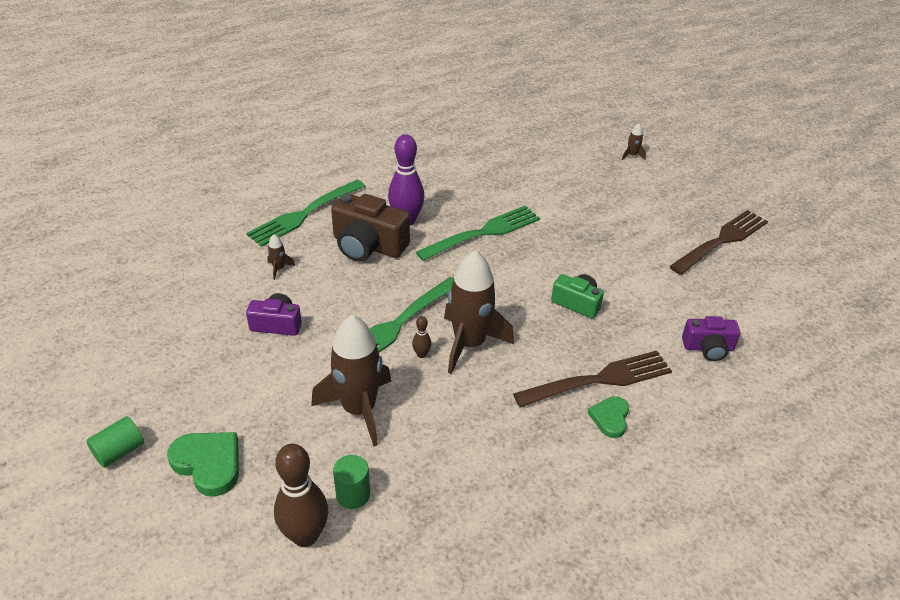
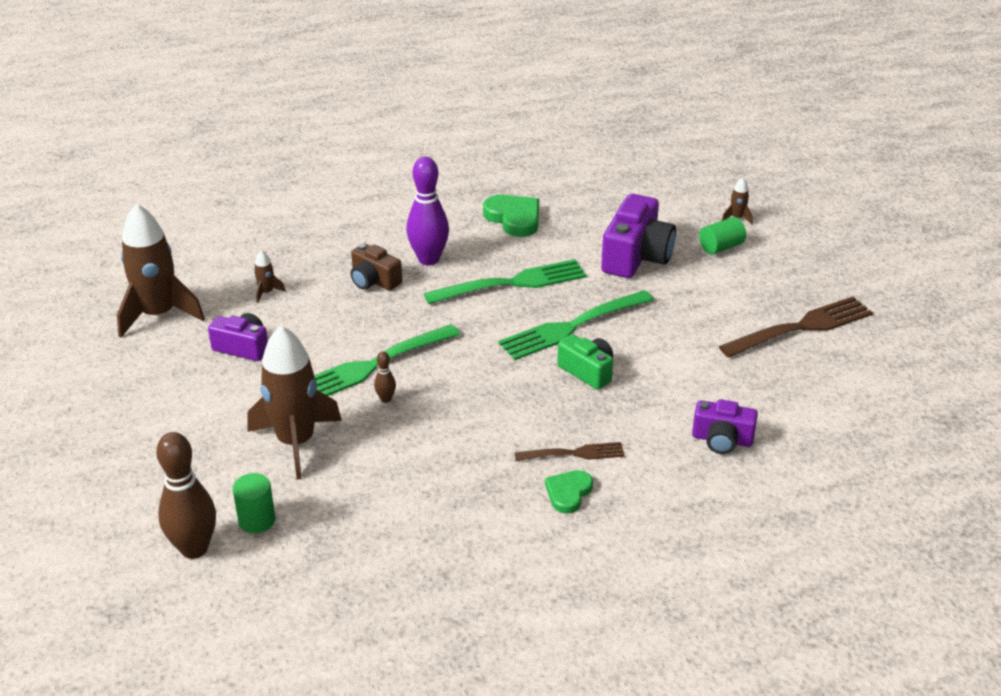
camera: 15 degrees right, 5 degrees down
green cylinder [86,416,144,468] -> green cylinder moved to [699,217,746,254]
green heart [167,432,239,497] -> green heart moved to [483,195,539,237]
green fork [246,180,365,247] -> green fork moved to [498,290,654,360]
brown camera [331,193,410,262] -> brown camera [351,243,402,291], size x0.60
brown rocket [444,250,514,374] -> brown rocket moved to [117,204,205,338]
brown fork [513,351,672,408] -> brown fork [515,442,625,461], size x0.56
none -> purple camera [601,194,676,278]

